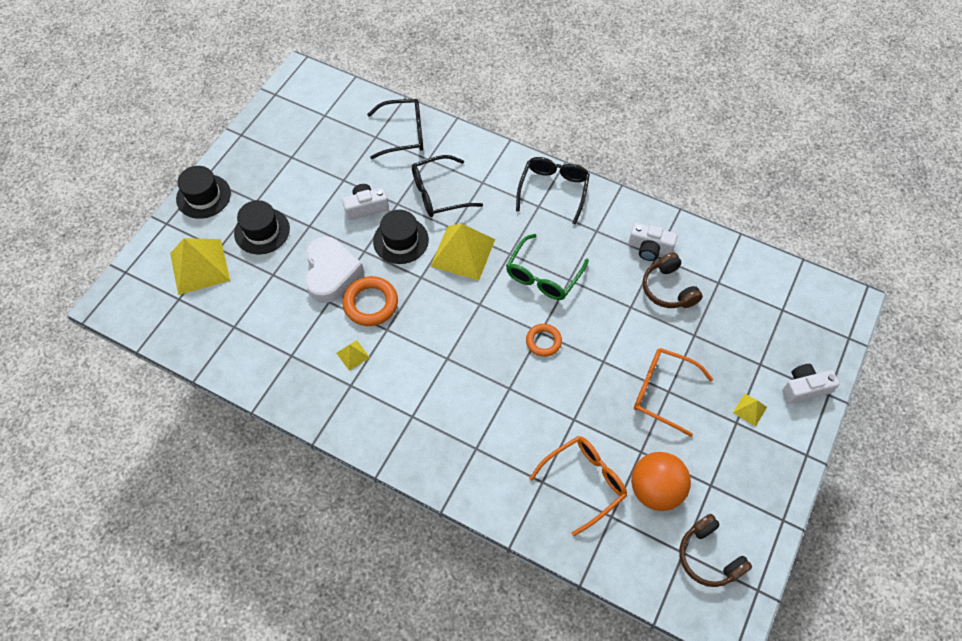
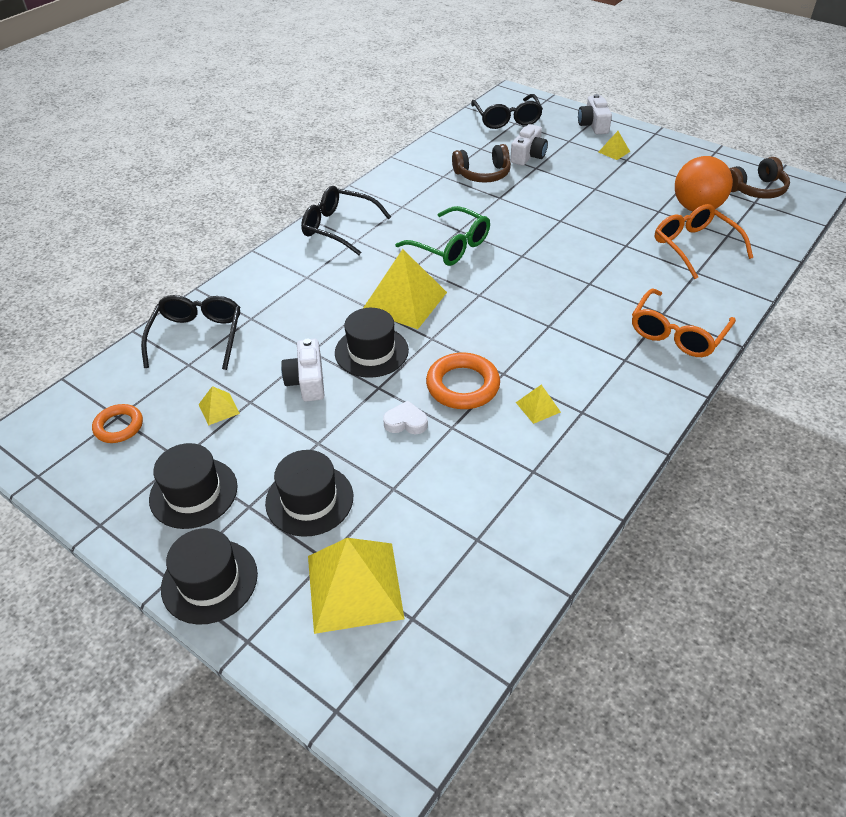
camera: 80 degrees left, 15 degrees down
white heart [305,236,364,303] -> white heart [383,401,428,434], size x0.46
black glasses [412,155,483,217] -> black glasses moved to [471,94,543,129]
orange ring [526,324,562,357] -> orange ring moved to [92,404,143,443]
white camera [628,223,677,261] -> white camera moved to [510,124,548,165]
orange glasses [634,348,713,437] -> orange glasses moved to [632,288,736,357]
none -> black hat [149,443,238,529]
none -> yellow pyramid [198,386,240,426]

